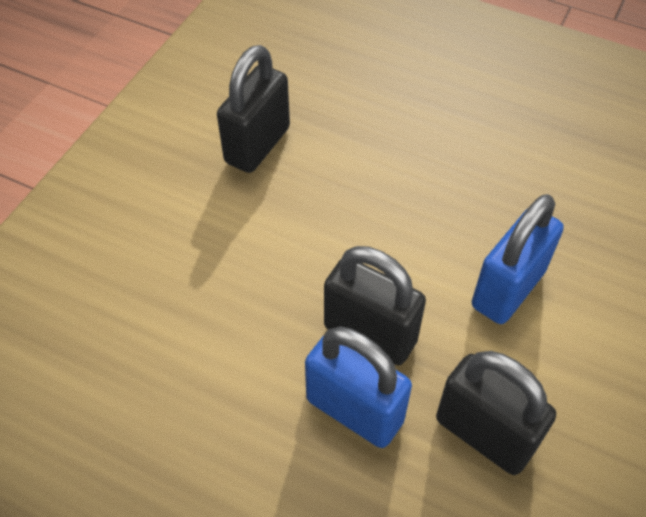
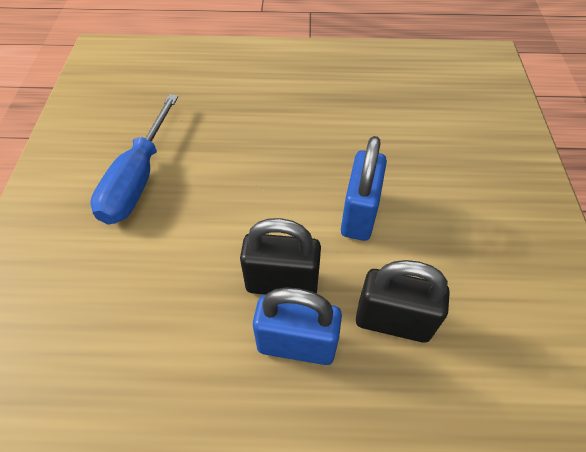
camera: 25 degrees left, 0 degrees up
black padlock [217,45,290,173] -> blue screwdriver [90,94,178,224]

